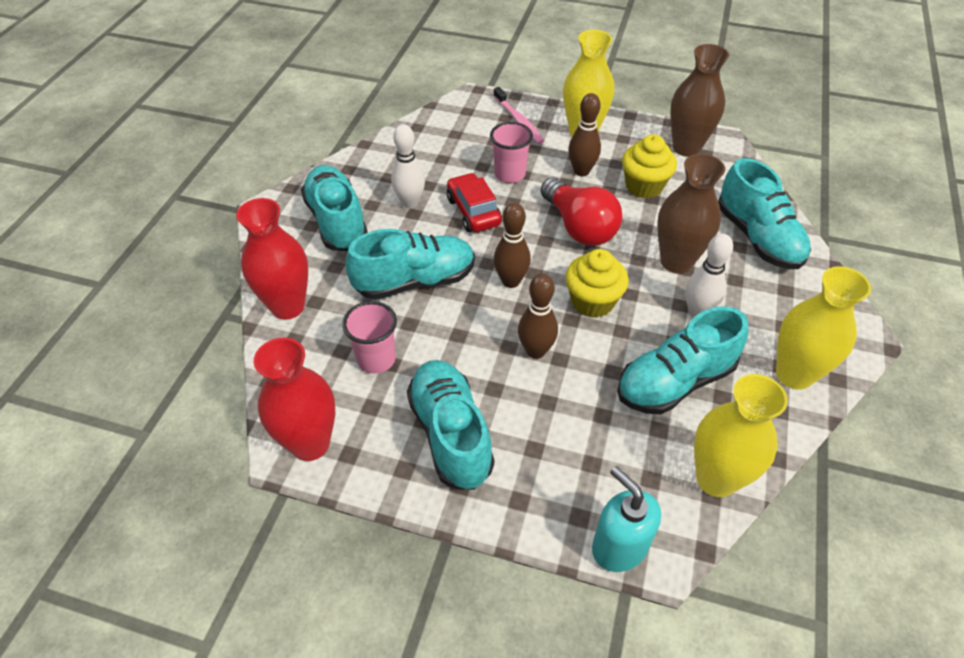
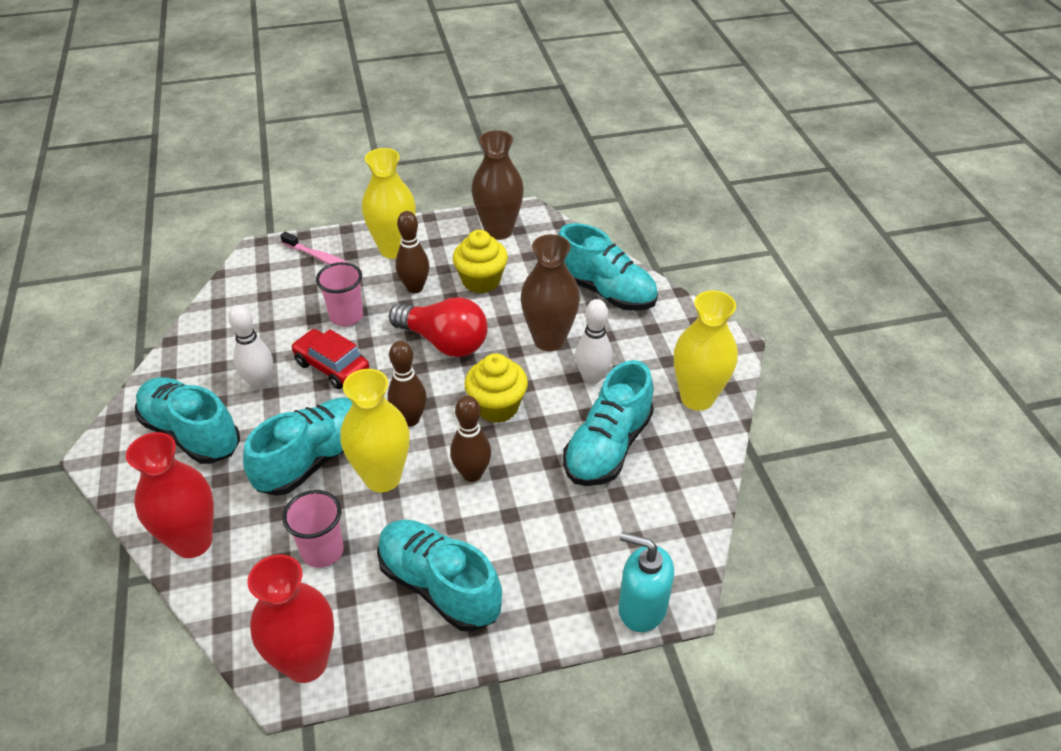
camera: 30 degrees left, 5 degrees down
yellow vase [694,374,788,497] -> yellow vase moved to [340,369,410,493]

